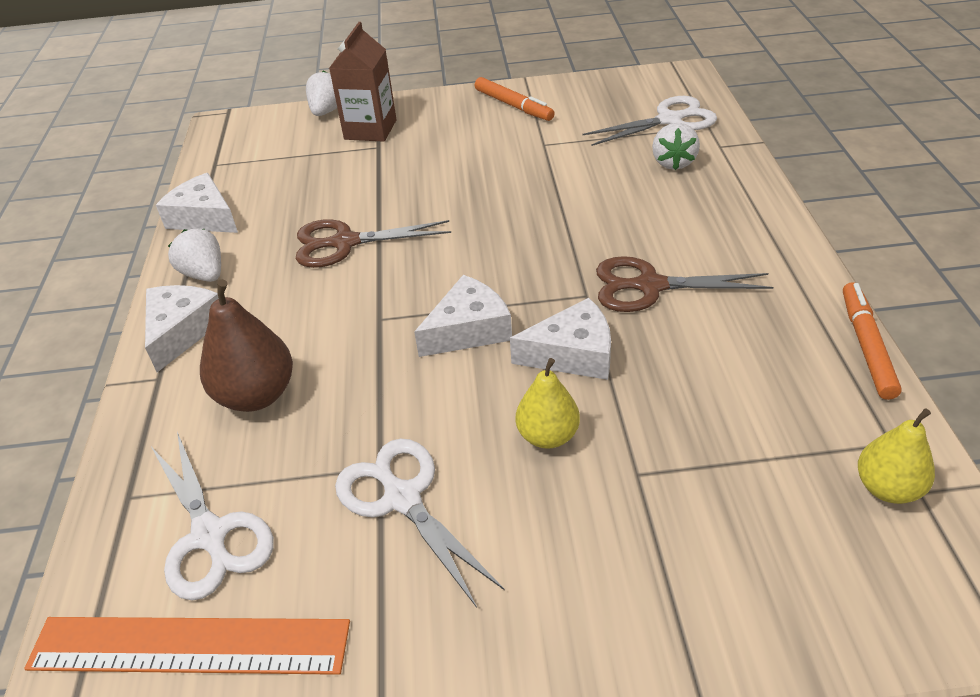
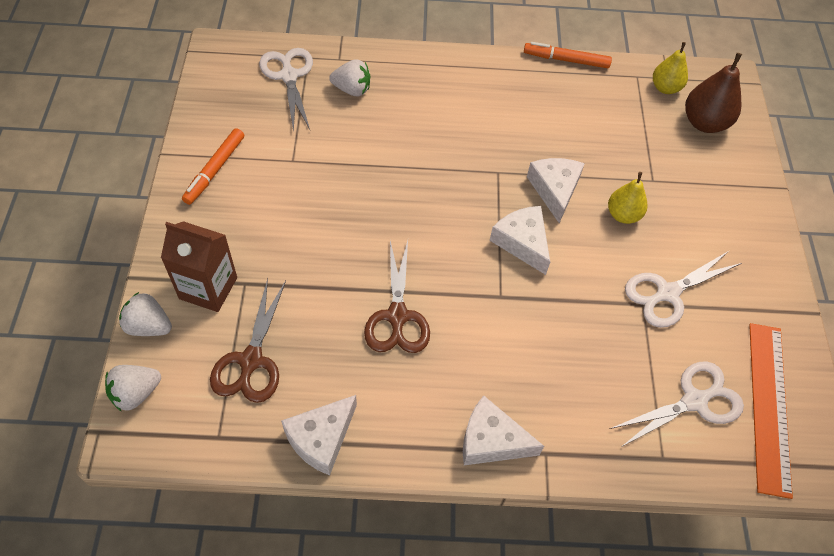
camera: 90 degrees left, 15 degrees up
white strawberry [168,229,221,282] -> white strawberry moved to [105,365,161,412]
brown pear [200,279,293,412] -> brown pear moved to [685,53,742,133]
orange marker [475,77,555,121] -> orange marker turned 150 degrees clockwise [182,128,244,205]
brown scissors [596,256,773,312] -> brown scissors moved to [210,278,286,403]

